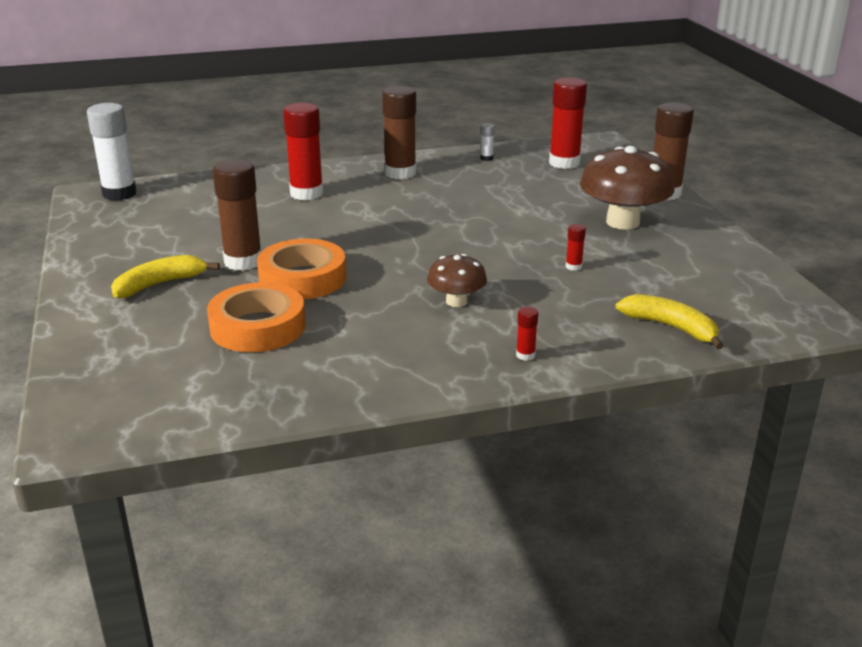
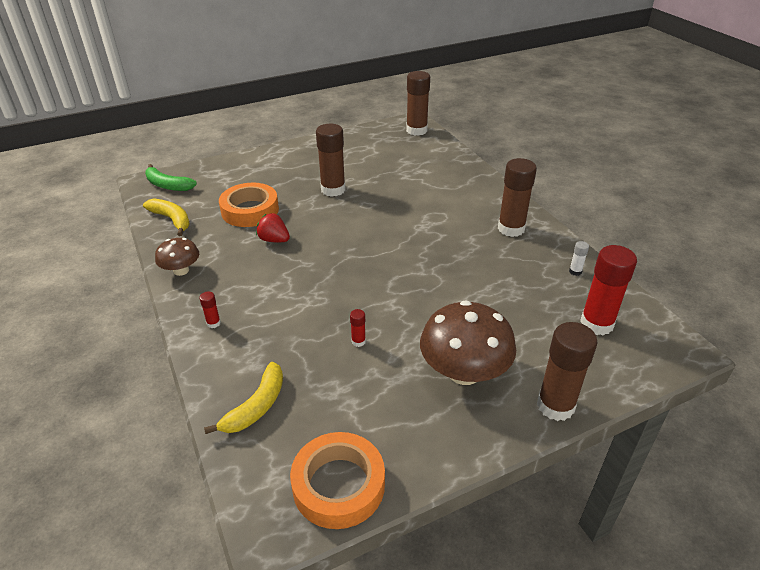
camera: 80 degrees right, 10 degrees up
white glue stick [87,103,137,201] -> brown glue stick [406,71,430,136]
yellow banana [111,255,220,298] -> yellow banana moved to [143,198,190,236]
orange tape [257,238,346,299] -> orange tape moved to [290,432,385,529]
red glue stick [283,103,323,200] -> none
brown mushroom [427,254,487,307] -> brown mushroom moved to [155,238,199,276]
none -> green banana [145,164,197,191]
none -> red strawberry [256,213,290,242]

